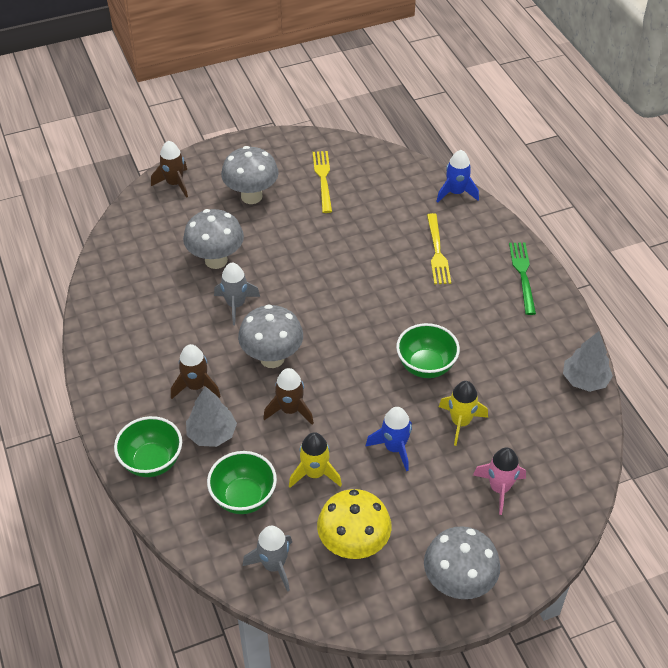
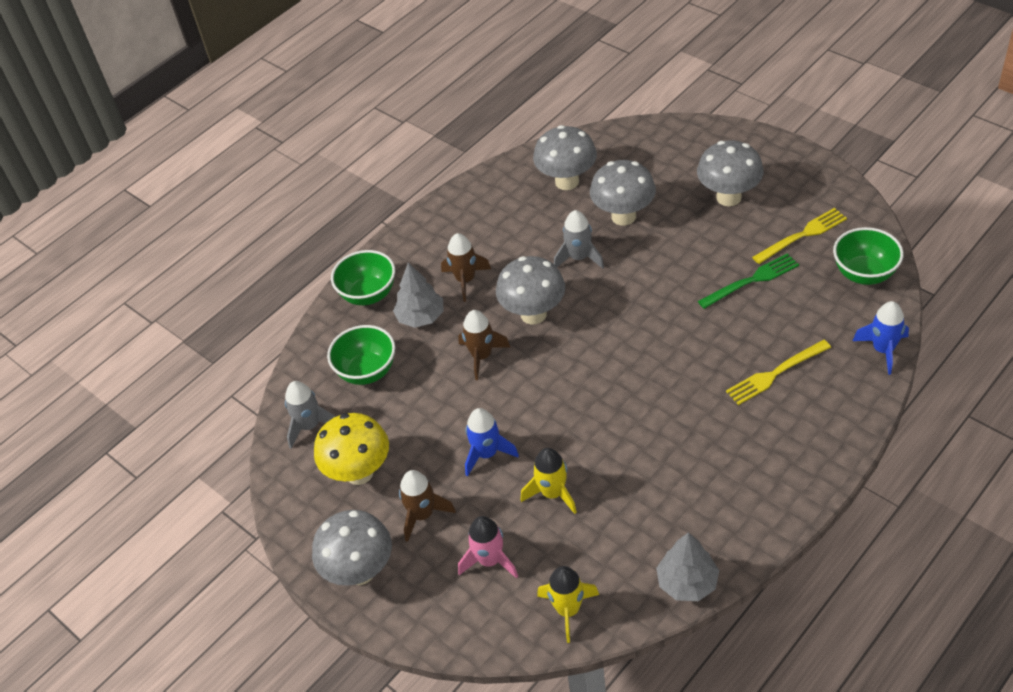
camera: 70 degrees right, 0 degrees up
brown rocket [151,141,188,198] -> brown rocket moved to [399,470,456,542]
yellow rocket [289,432,342,488] -> yellow rocket moved to [537,566,599,643]
green bowl [396,323,460,378] -> green bowl moved to [833,227,904,285]
green fork [509,242,536,315] -> green fork moved to [698,253,799,309]
none -> grey mushroom [533,125,597,190]

